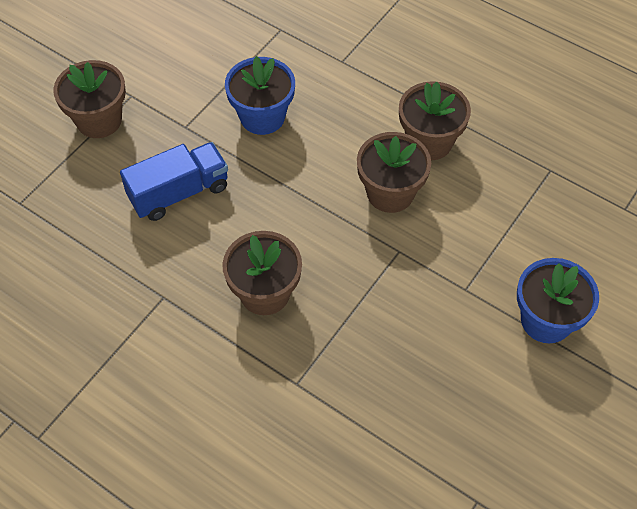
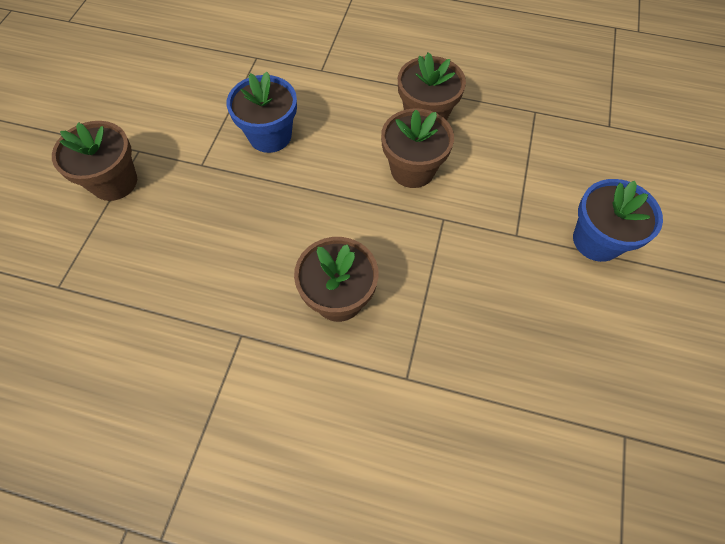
camera: 20 degrees left, 5 degrees up
blue truck [120,142,228,221] -> none

